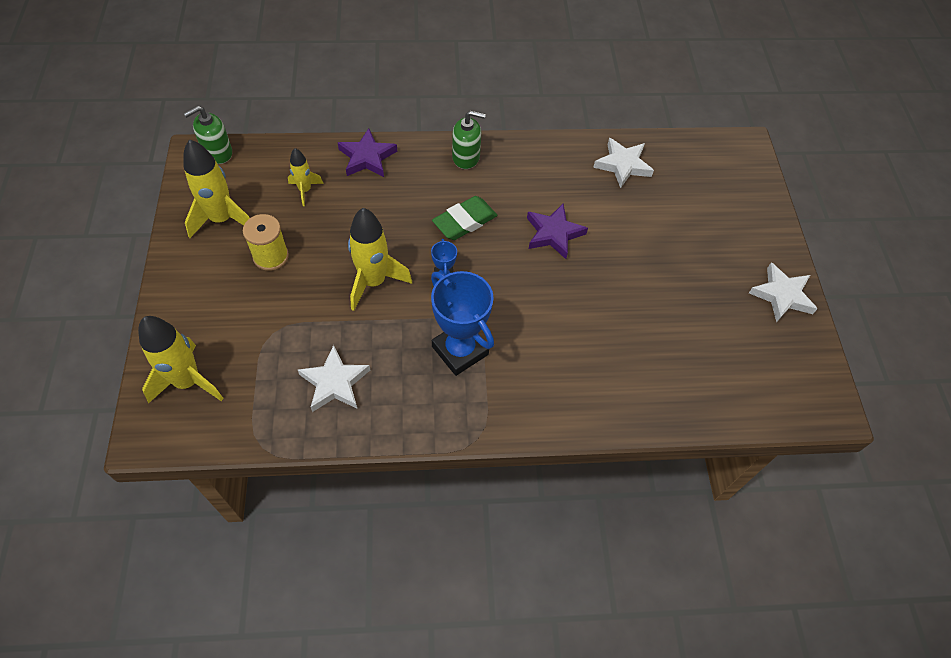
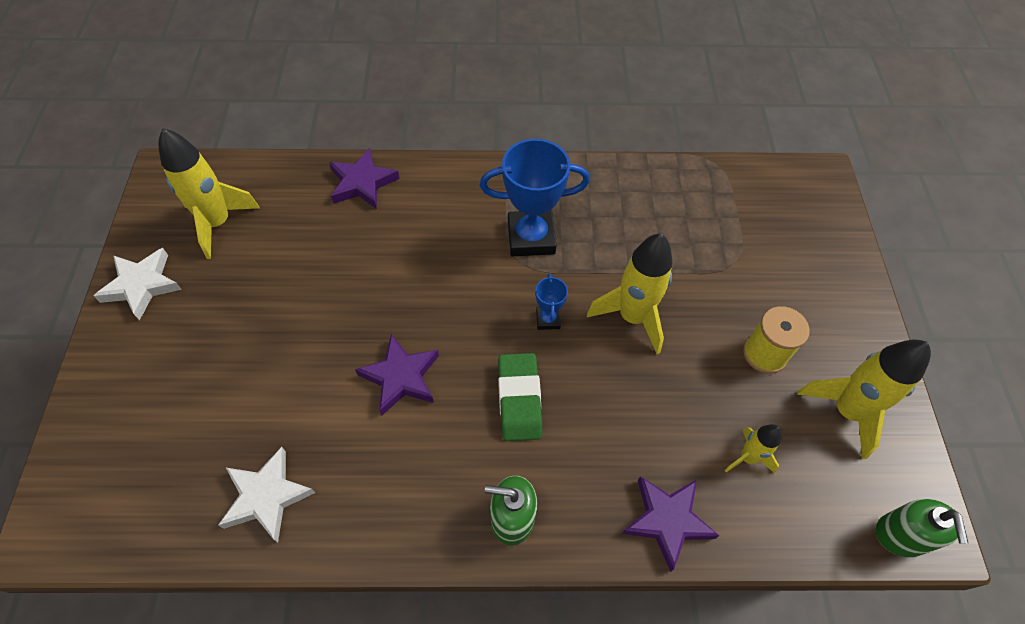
camera: 175 degrees left, 0 degrees up
yellow rocket [138,316,224,404] -> yellow rocket moved to [158,128,260,259]
green soap dispenser [183,106,232,164] -> green soap dispenser turned 120 degrees clockwise [876,499,968,557]
white star [298,345,370,412] -> none
blue trophy [431,271,494,376] -> blue trophy turned 60 degrees counterclockwise [480,139,590,256]
green eraser [432,196,497,240] -> green eraser turned 60 degrees counterclockwise [498,353,542,441]
none -> purple star [329,148,400,209]

